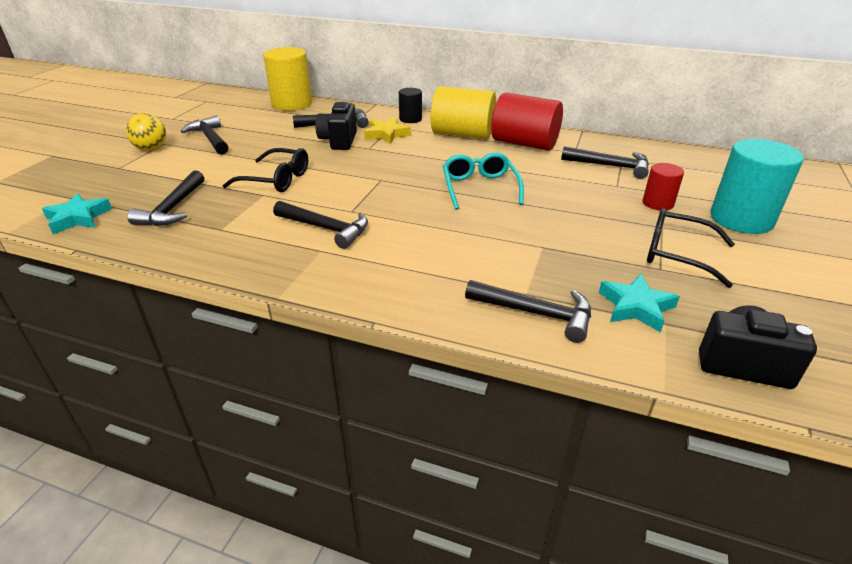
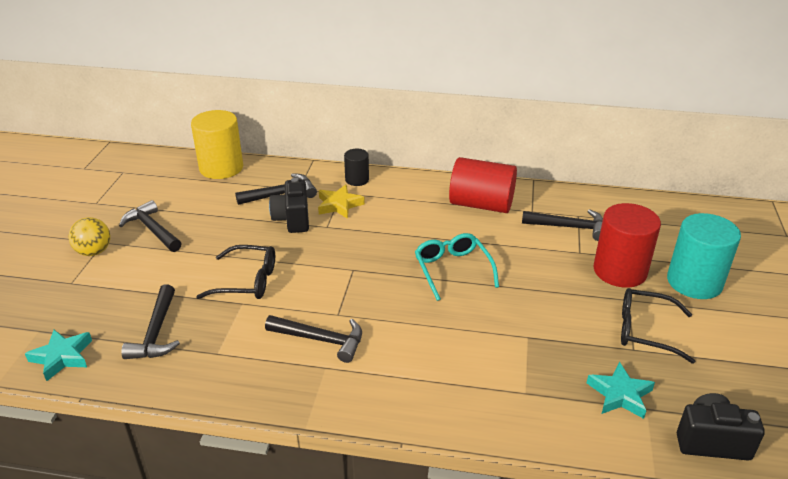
camera: 10 degrees left, 0 degrees up
yellow cylinder [431,86,496,139] -> none
black hammer [465,280,591,343] -> none
red cylinder [643,163,684,210] -> red cylinder [594,203,661,288], size x1.87

